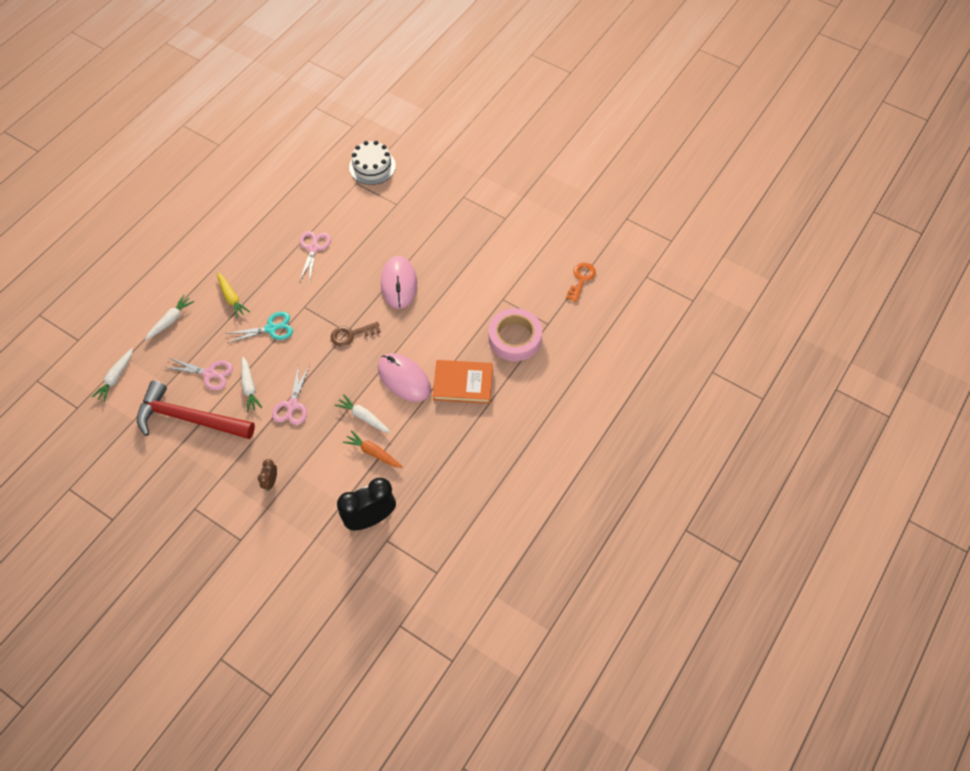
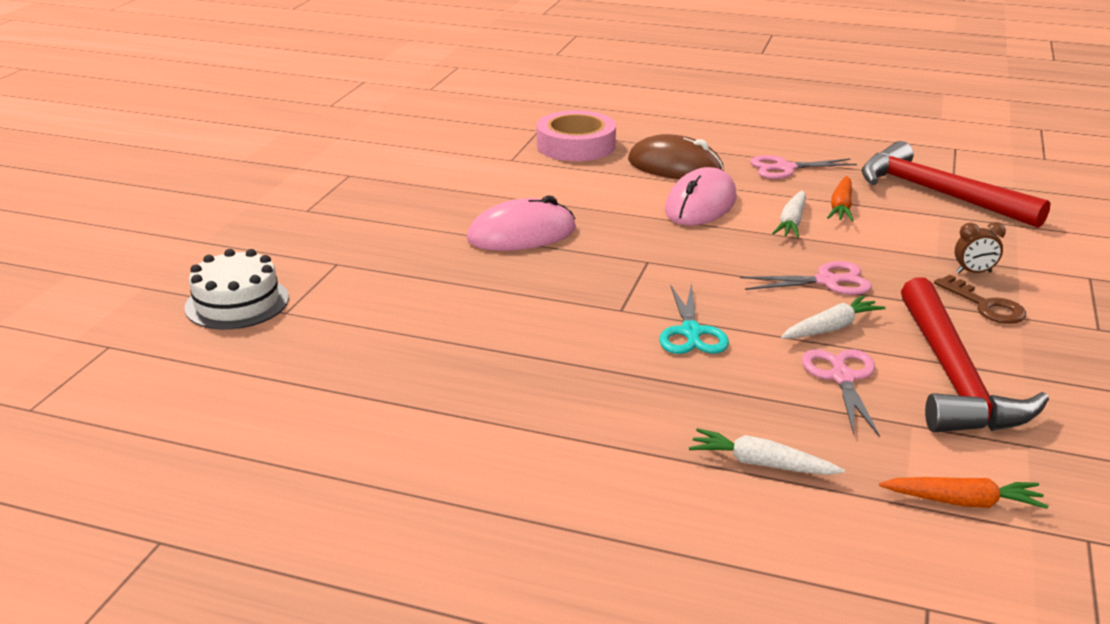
camera: 105 degrees left, 30 degrees down
white carrot [92,348,133,402] -> orange carrot [879,477,1048,509]
yellow carrot [217,272,250,318] -> none
turquoise scissors [225,312,293,343] -> turquoise scissors turned 150 degrees counterclockwise [659,283,729,354]
pink scissors [299,231,331,282] -> pink scissors moved to [750,155,857,179]
brown key [331,322,381,346] -> brown key moved to [934,275,1026,324]
black clock [337,478,396,531] -> red hammer [861,141,1050,228]
orange book [433,360,493,404] -> brown mouse [628,134,724,179]
orange key [566,263,596,302] -> none

